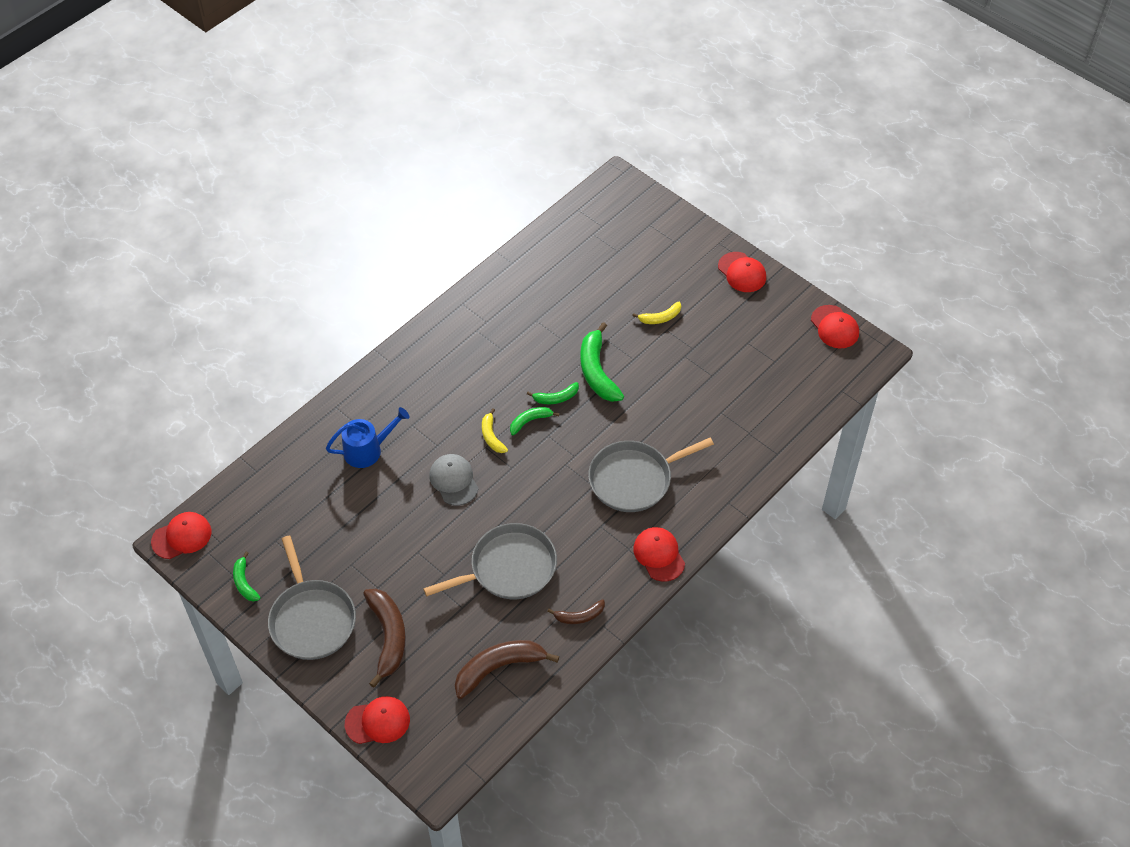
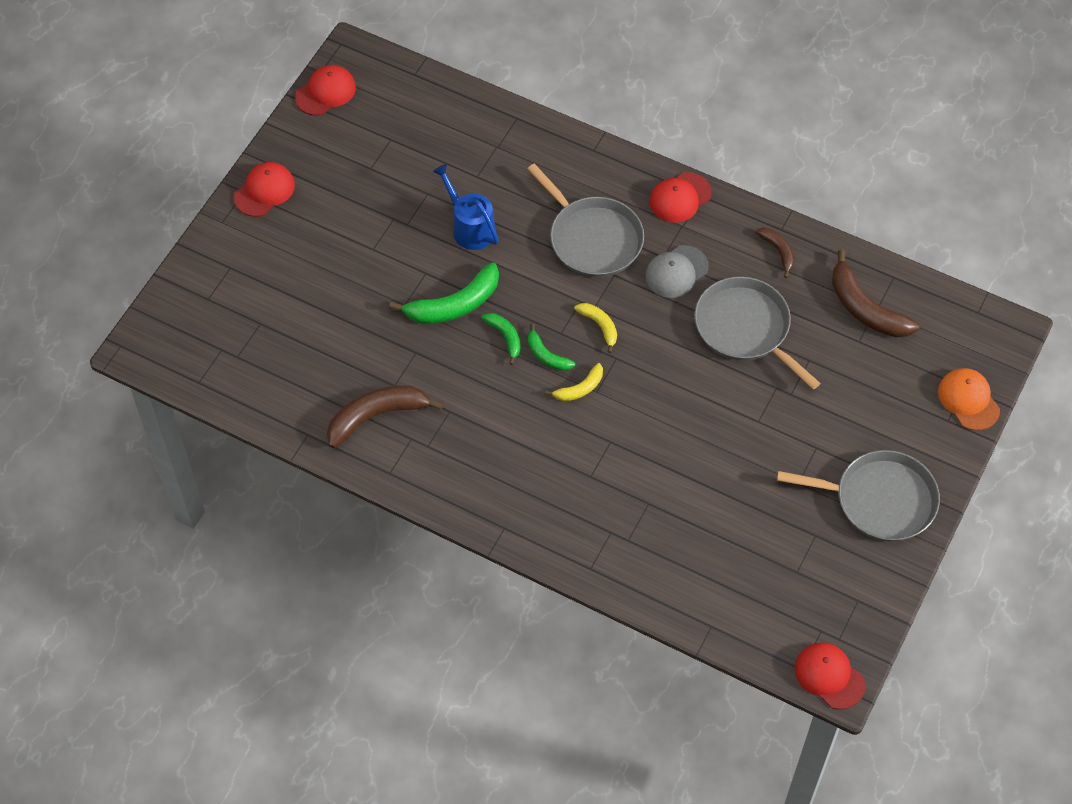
camera: 105 degrees left, 5 degrees up
green banana [233,552,261,602] -> none
grey pan [268,535,356,660] -> grey pan turned 45 degrees clockwise [777,450,940,542]
blue watering can [326,407,410,468] -> blue watering can moved to [432,164,499,250]
red cap [345,696,410,744] -> orange cap [938,368,1000,431]
brown banana [363,589,406,688] -> brown banana moved to [327,385,443,448]
grey cap [429,454,479,506] -> grey cap moved to [645,245,709,298]
yellow banana [632,301,681,324] -> yellow banana moved to [574,303,617,353]

